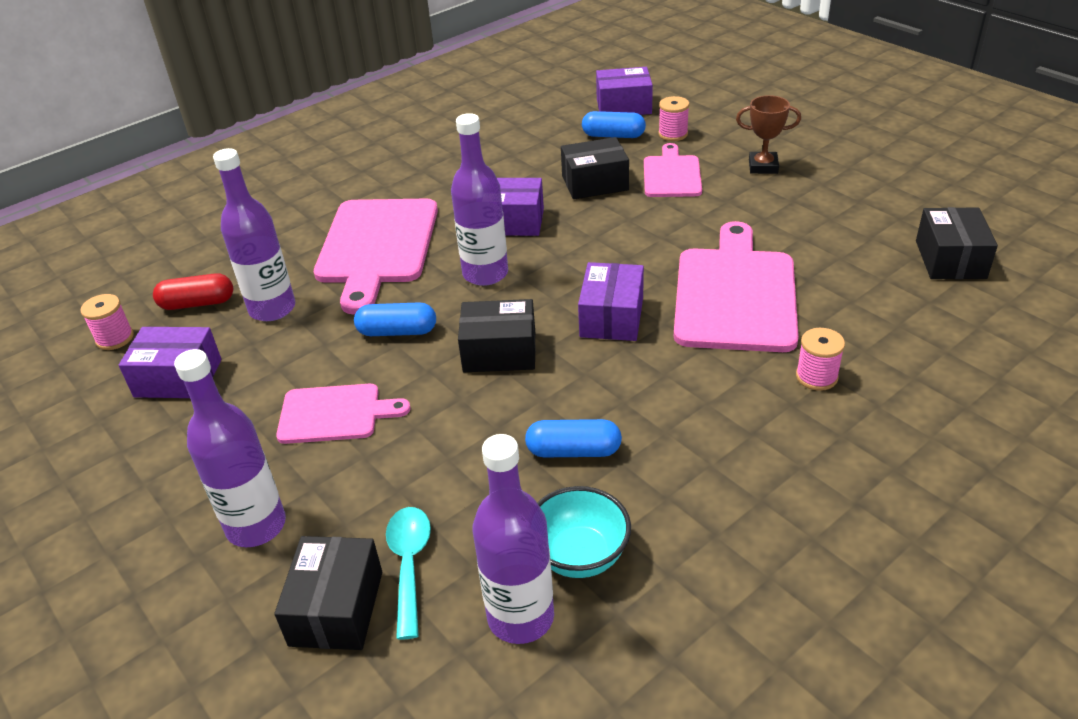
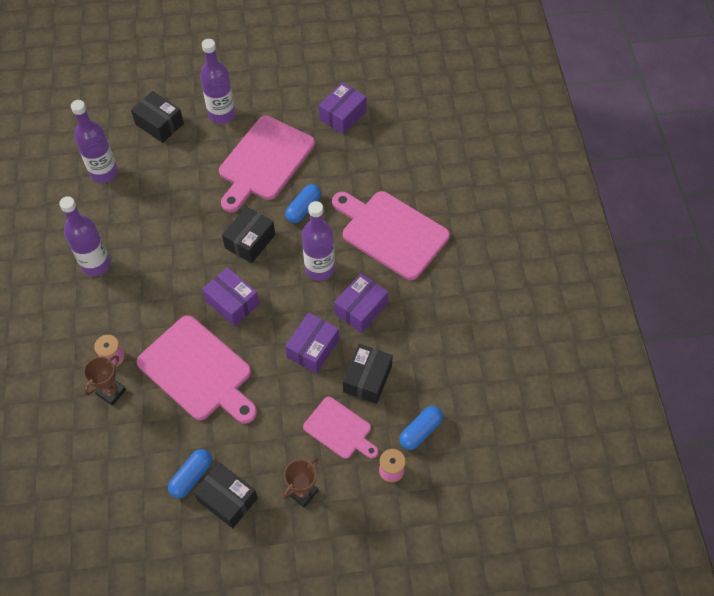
camera: 120 degrees right, 20 degrees up
pink spool [80,294,134,350] -> none
red capsule [153,273,233,310] -> none
purple bottle [213,148,296,321] -> purple bottle moved to [59,196,111,276]
pink cutting board [276,384,411,444] -> pink cutting board [219,116,315,212], size x1.76
turquoise spoon [386,507,431,640] -> none
blue capsule [525,419,622,457] -> blue capsule moved to [168,449,212,498]
turquoise bowl [537,486,631,578] -> none
purple box [596,67,653,115] -> purple box moved to [285,312,339,374]
black box [916,207,998,279] -> black box moved to [193,462,258,528]
none -> brown trophy [84,355,126,406]

